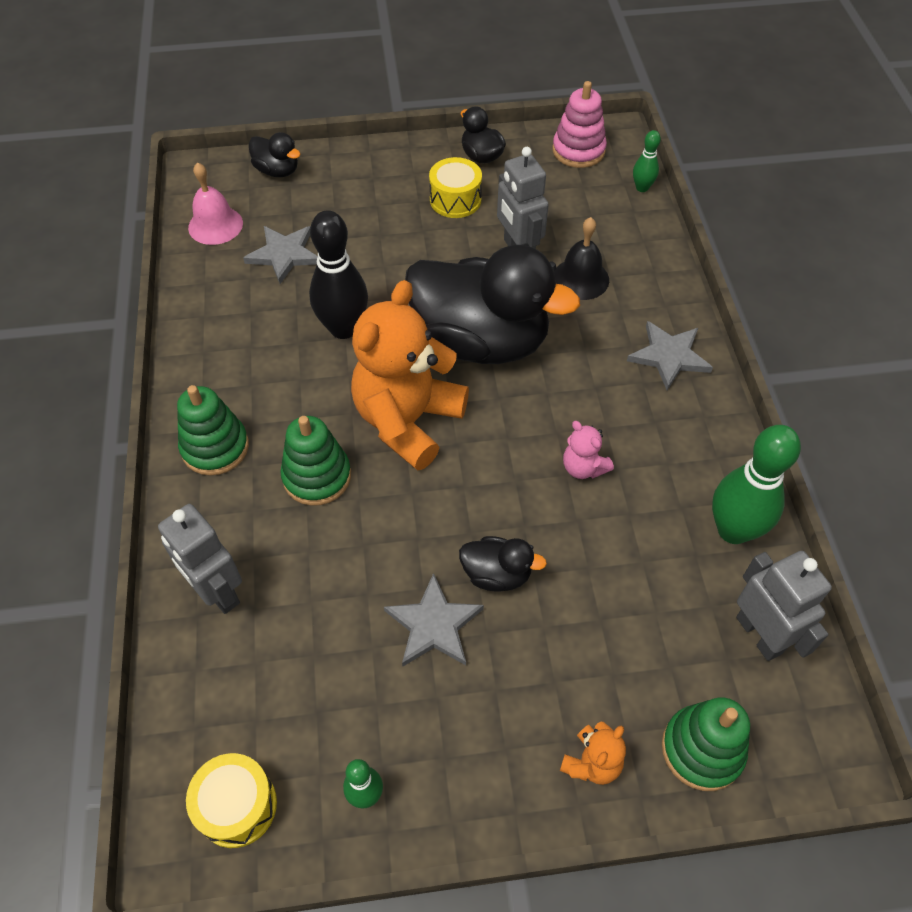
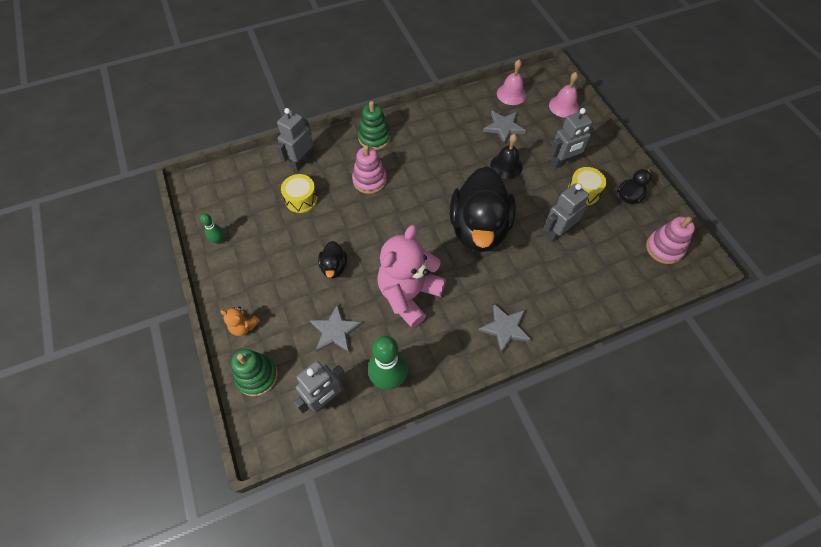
camera: 75 degrees right, 5 degrees up
yellow drum [186,753,277,848] -> yellow drum moved to [281,174,318,213]
black duck [249,132,301,177] -> pink bell [549,72,579,118]
green stacking toy [280,416,351,506] -> pink stacking toy [352,145,387,194]
black bowling pin [309,210,368,339] -> none
orange teddy bear [351,280,469,471] -> none
grey star [384,573,484,666] -> grey star moved to [309,304,362,353]
black bell [554,217,609,300] -> black bell moved to [490,134,523,179]
pink teddy bear [563,421,614,479] -> pink teddy bear [377,225,446,328], size x2.34
green bowling pin [633,130,661,192] -> none
none -> grey robot [550,108,595,169]

